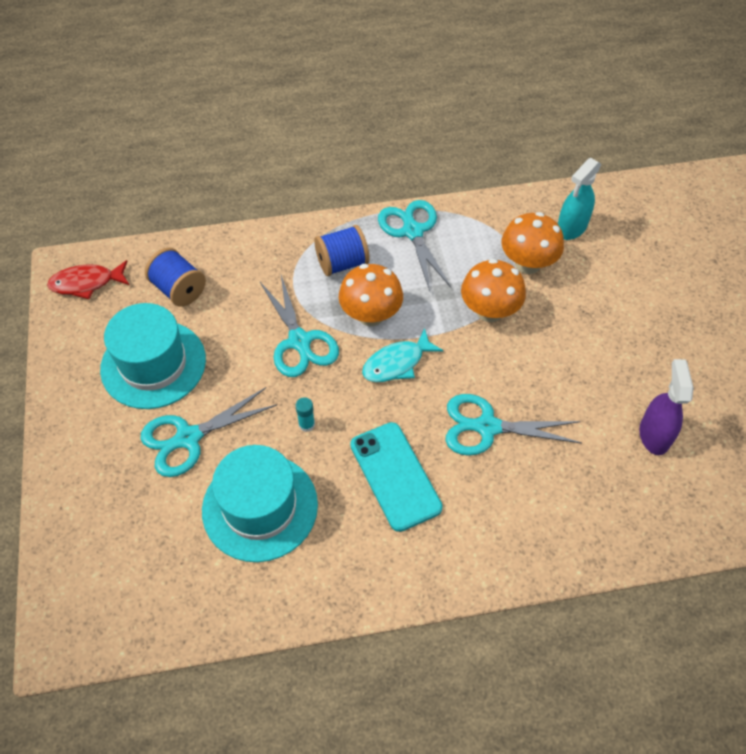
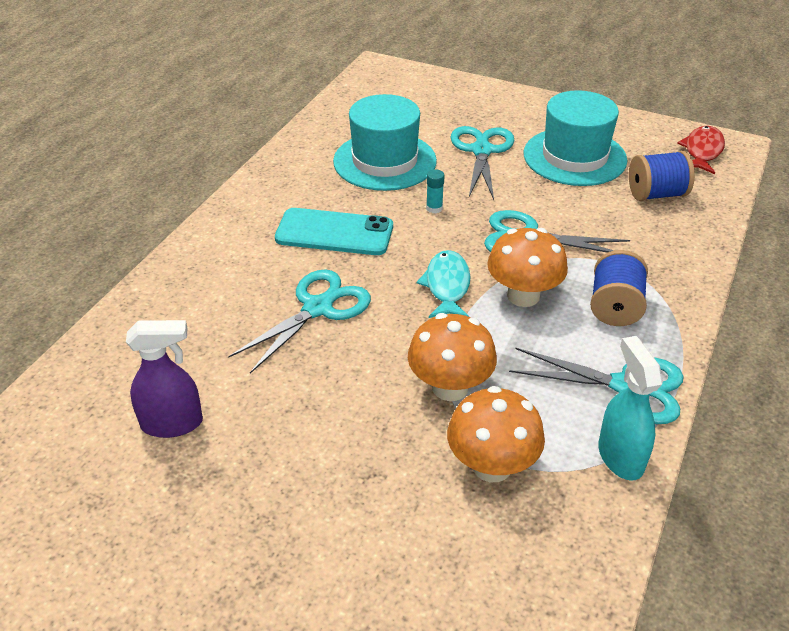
camera: 125 degrees right, 15 degrees down
turquoise spray bottle [558,158,601,240] -> turquoise spray bottle moved to [598,336,663,481]
purple spray bottle [639,359,694,455] -> purple spray bottle turned 45 degrees counterclockwise [126,320,203,438]

